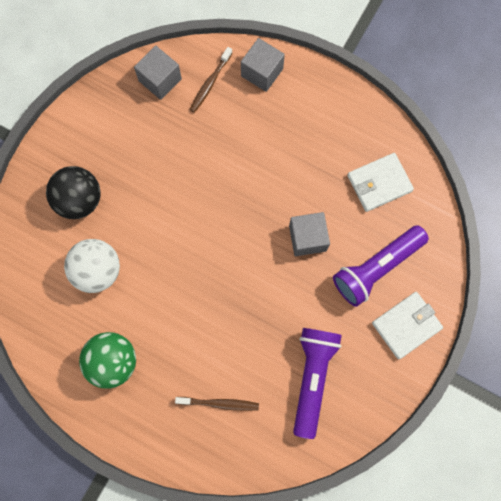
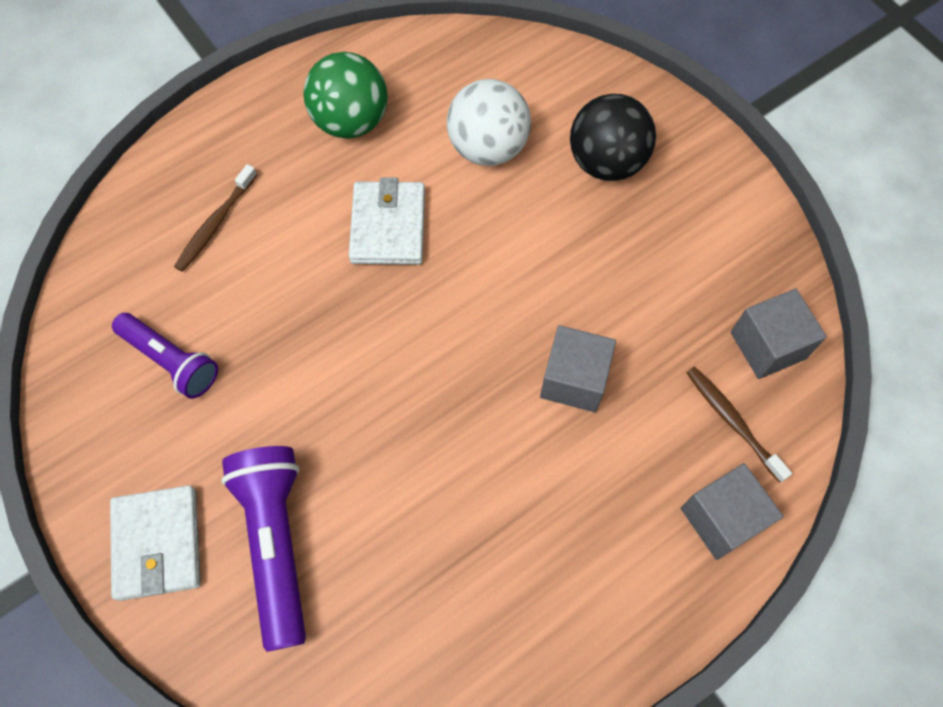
camera: 115 degrees right, 10 degrees down
grey cube [289,212,330,256] -> grey cube moved to [540,325,616,412]
purple flashlight [293,328,342,439] -> purple flashlight [112,313,218,399], size x0.66
white wallet [347,153,414,212] -> white wallet moved to [349,177,425,265]

